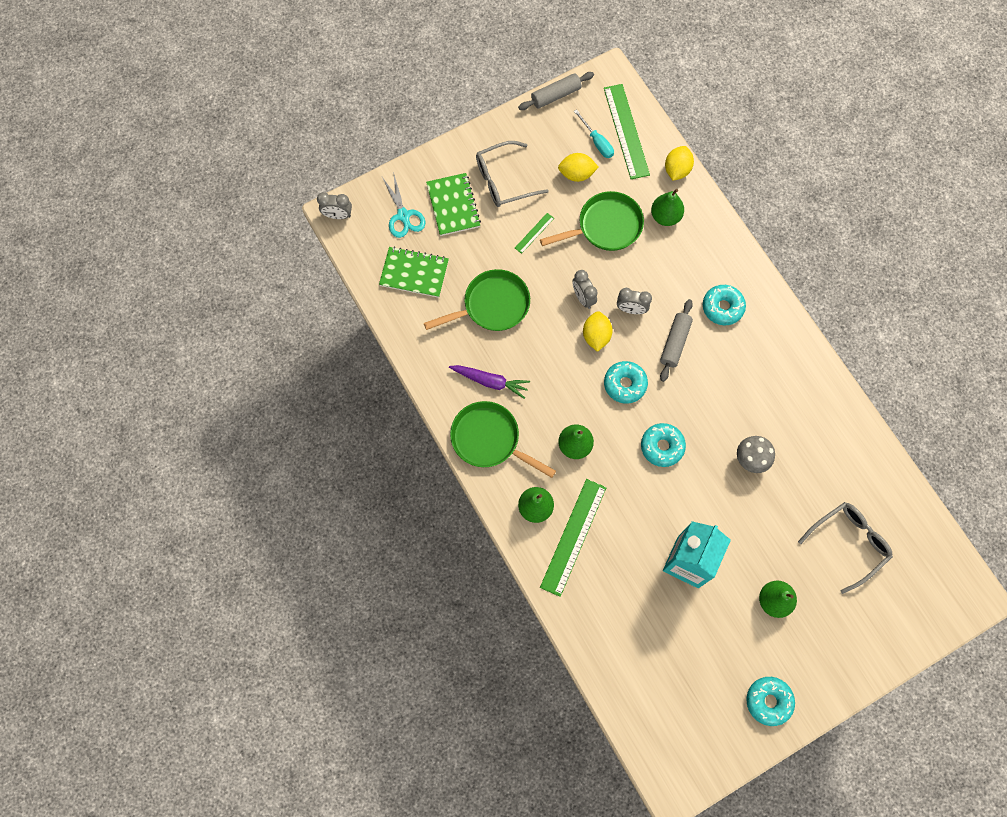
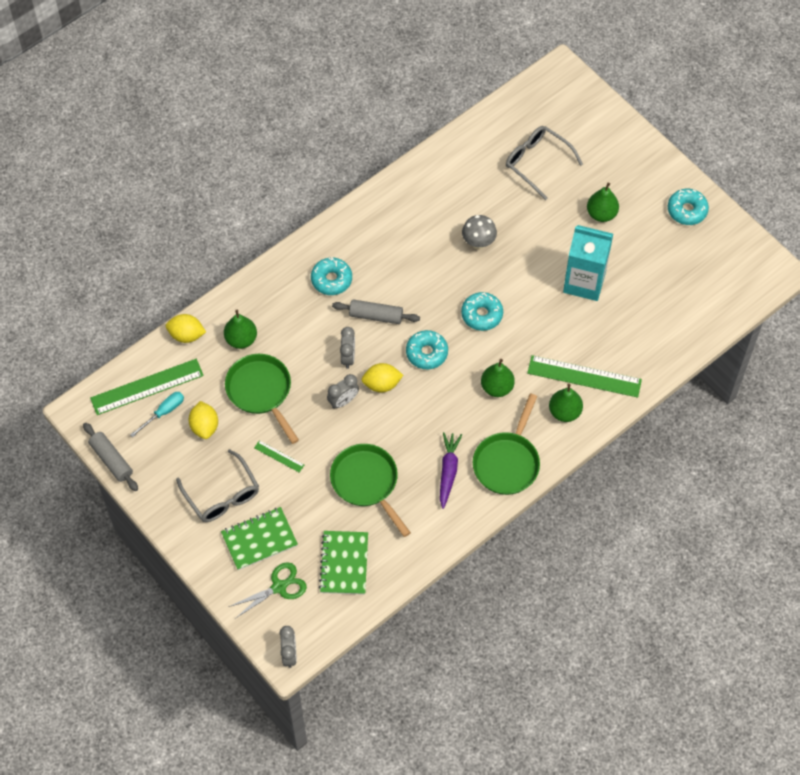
camera: 100 degrees left, 10 degrees down
turquoise scissors [382,172,425,238] -> green scissors [229,562,307,619]

